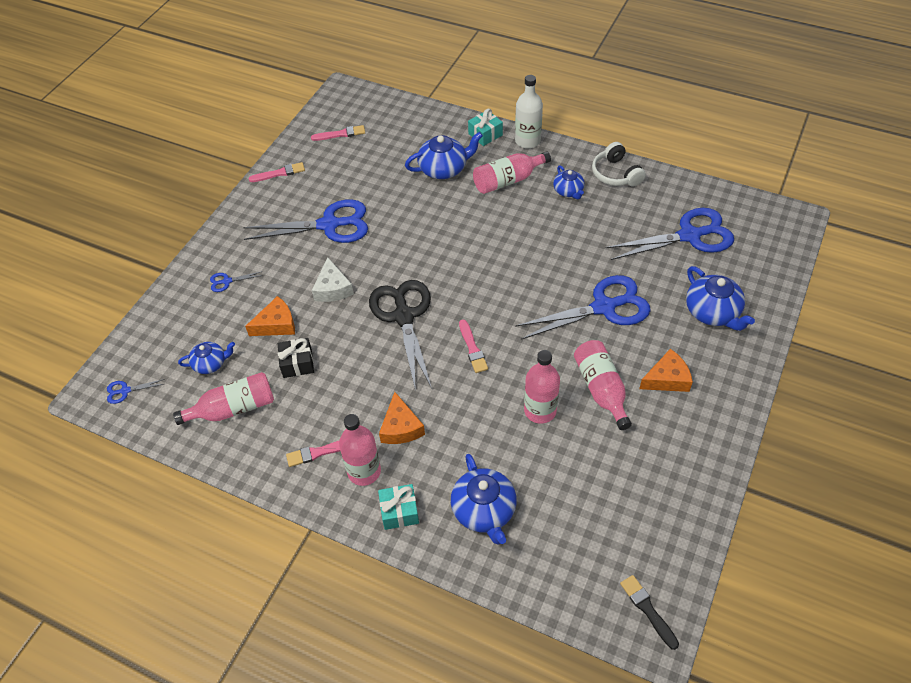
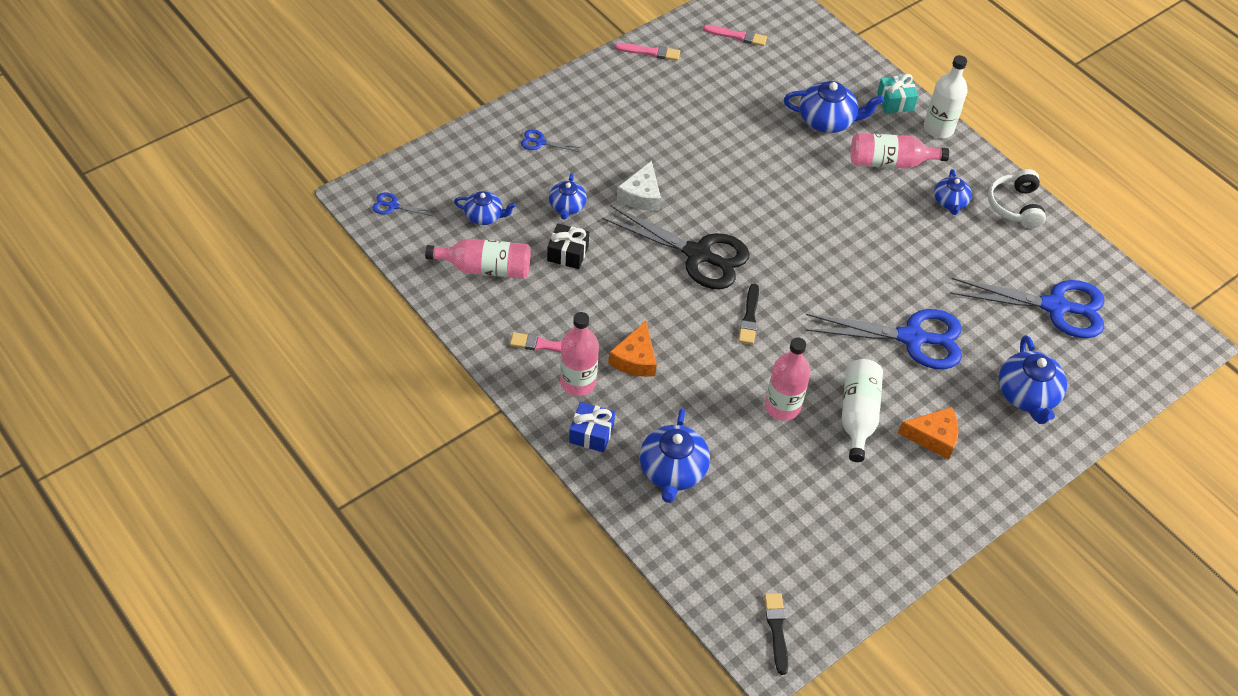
camera: 20 degrees right, 0 degrees up
blue scissors [243,199,368,243] -> none
orange cheese [245,296,295,336] -> blue teapot [549,173,587,220]
black scissors [369,280,432,391] -> black scissors turned 105 degrees clockwise [602,206,750,289]
turquoise gift [378,484,419,530] -> blue gift [569,402,615,452]
pink brush [459,320,488,373] -> black brush [738,284,759,344]
pink bottle [574,340,632,430] -> white bottle [842,359,883,462]

